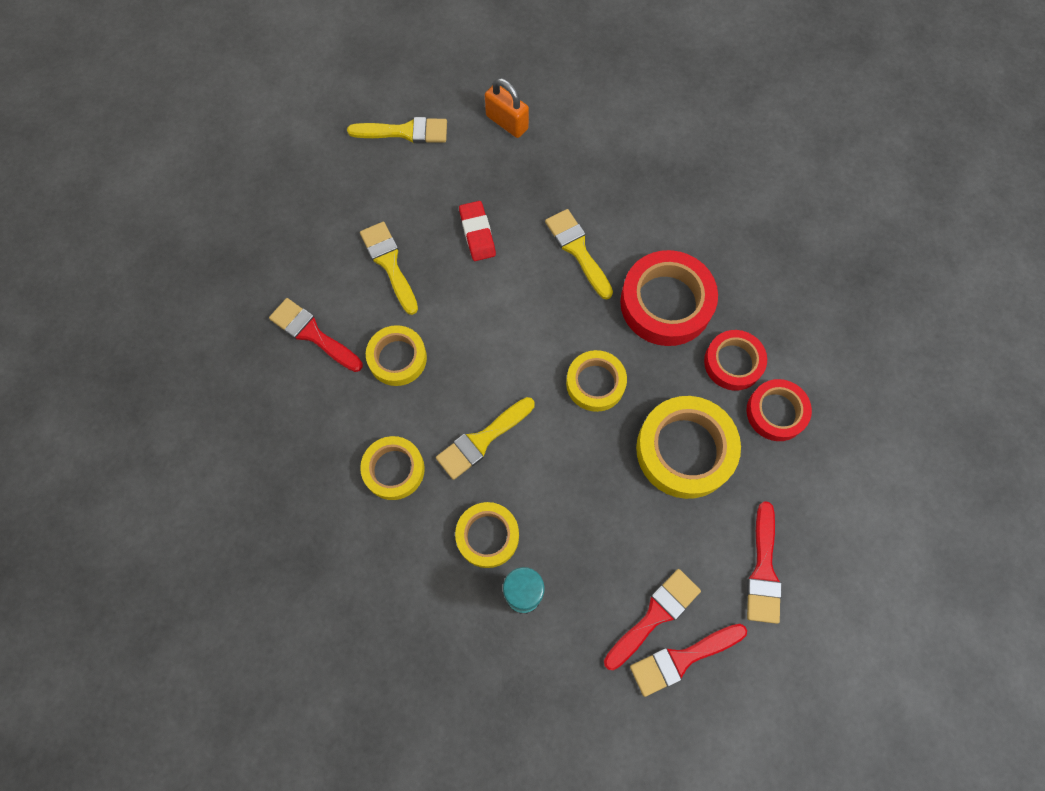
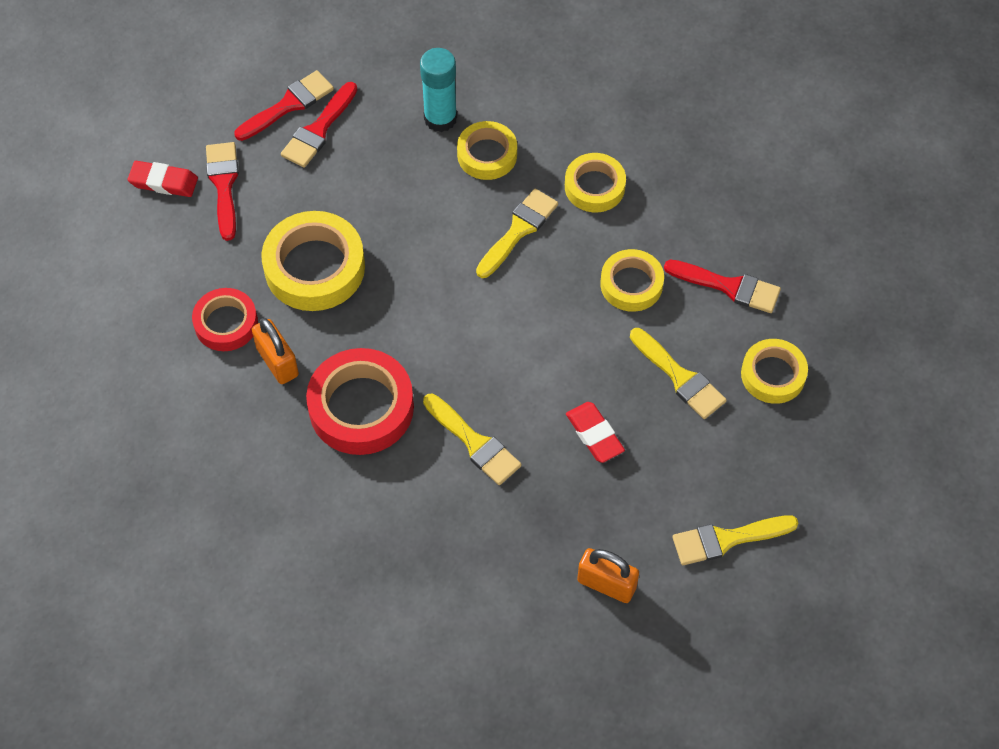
camera: 165 degrees right, 10 degrees down
yellow tape [566,350,627,412] -> yellow tape moved to [741,339,808,404]
red tape [704,330,767,391] -> orange padlock [252,318,299,384]
none -> red eraser [128,161,198,197]

